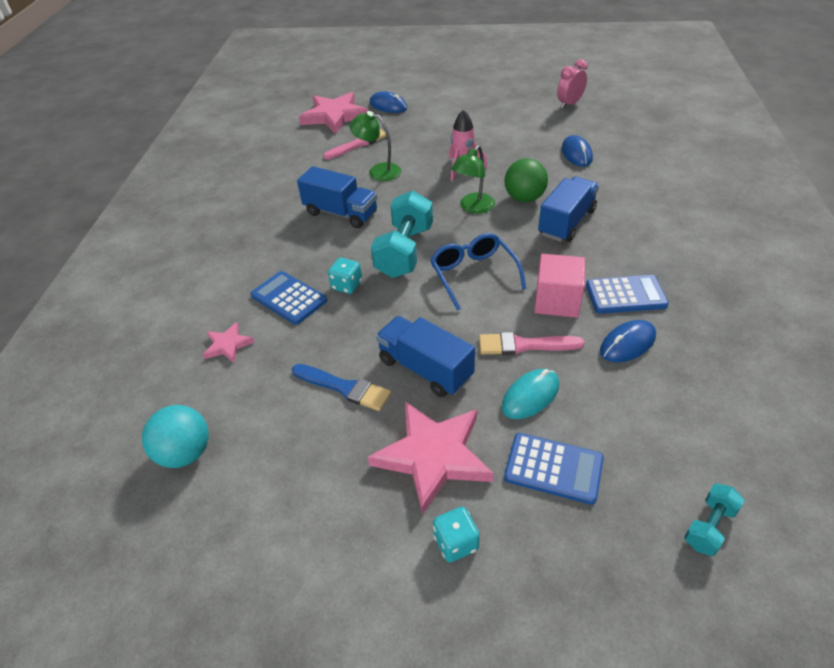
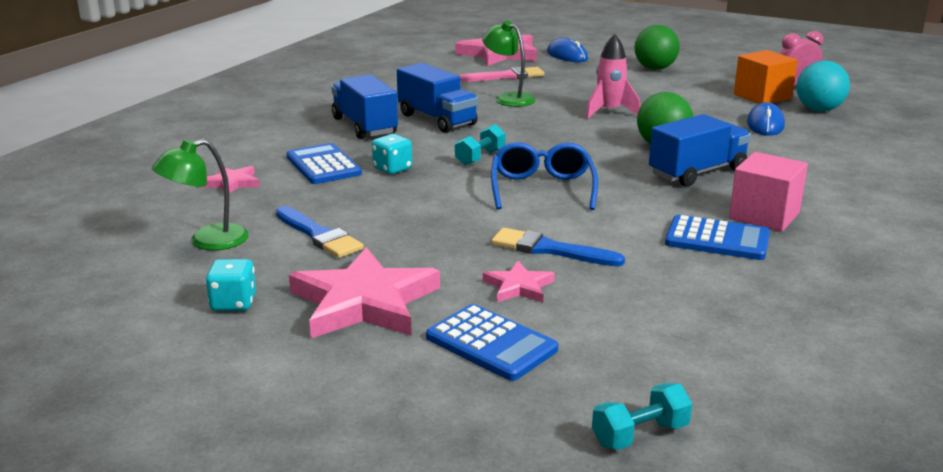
camera: 20 degrees right, 20 degrees down
turquoise ball [142,405,209,468] -> turquoise ball moved to [796,61,850,111]
turquoise dumbbell [371,190,433,278] -> turquoise dumbbell [455,124,506,166], size x0.51
blue truck [376,316,475,397] -> blue truck moved to [332,75,398,139]
turquoise dice [433,507,480,562] -> turquoise dice moved to [205,259,256,311]
green lamp [451,145,495,214] -> green lamp moved to [152,139,249,250]
pink brush [479,332,585,355] -> blue brush [491,228,625,266]
turquoise mouse [501,369,559,419] -> pink star [483,261,555,303]
pink cube [534,254,585,318] -> pink cube moved to [729,152,808,232]
blue mouse [600,320,656,362] -> none
none -> green ball [634,25,680,70]
none -> orange cube [734,50,798,104]

